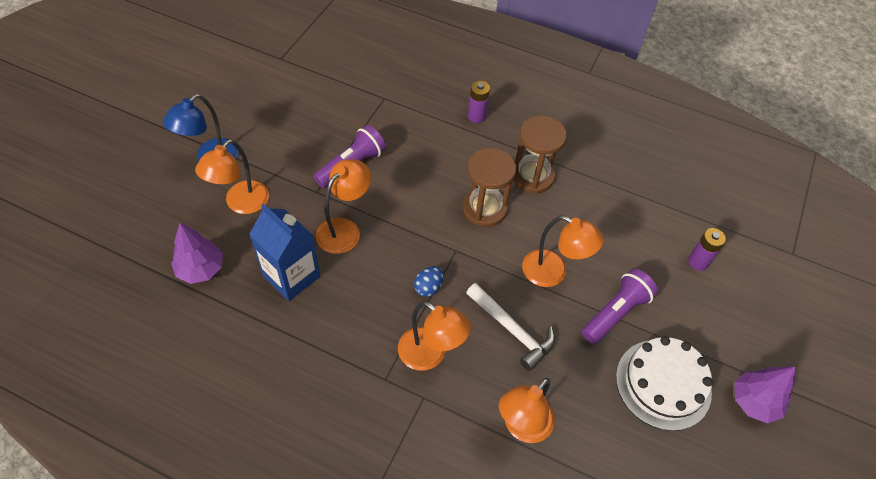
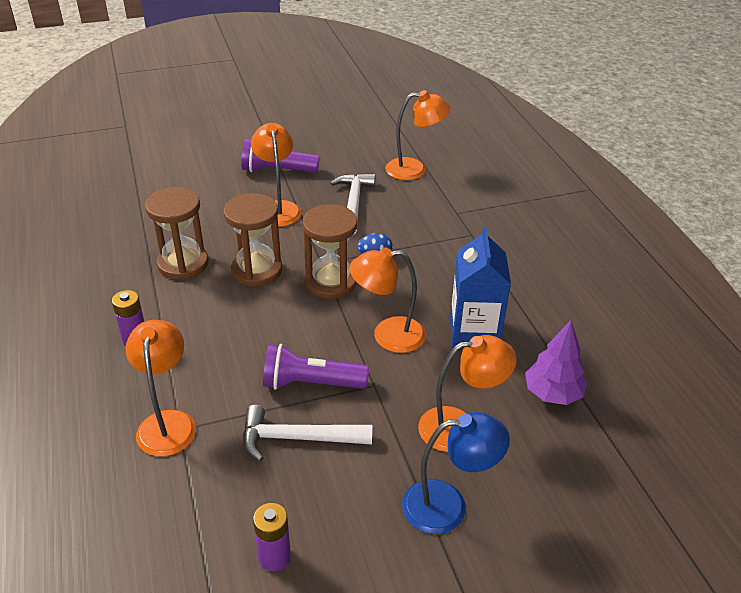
camera: 130 degrees left, 15 degrees down
orange lamp [398,301,471,371] -> orange lamp moved to [126,320,196,457]
white cake [616,336,713,431] -> none
purple battery [688,228,726,271] -> purple battery moved to [253,503,291,571]
purple tree [734,366,796,423] -> none
none -> white hammer [243,405,373,462]
none -> brown hourglass [302,204,357,299]

